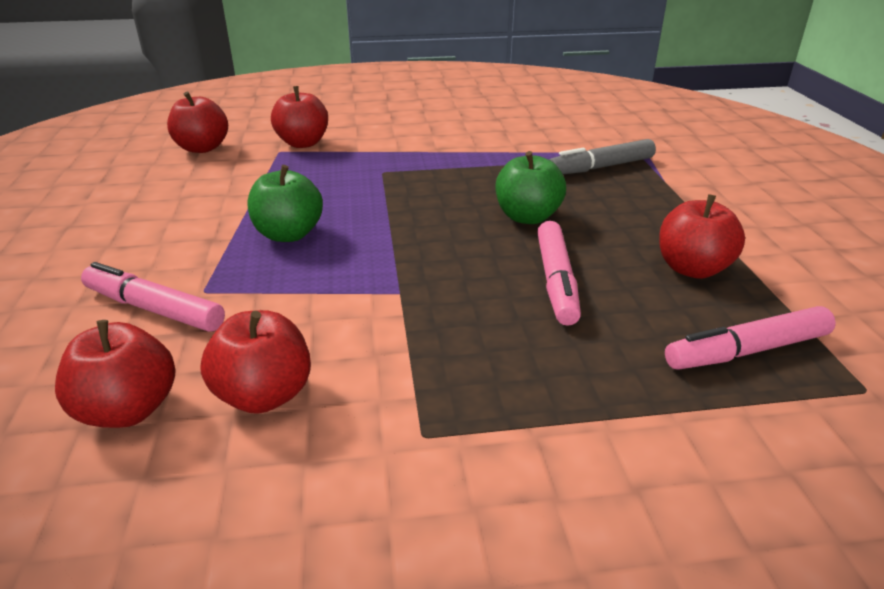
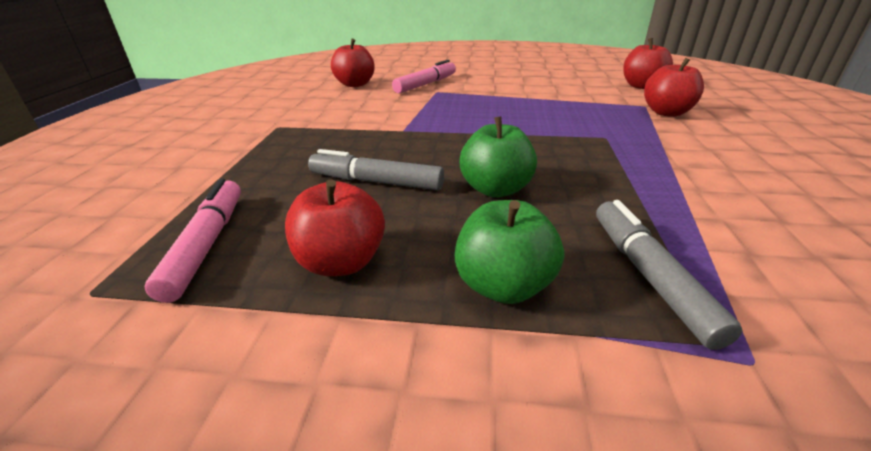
camera: 105 degrees right, 0 degrees up
red apple [200,310,311,414] -> none
green apple [248,165,323,242] -> green apple moved to [455,200,564,304]
pink marker [537,221,581,326] -> grey marker [308,149,444,190]

